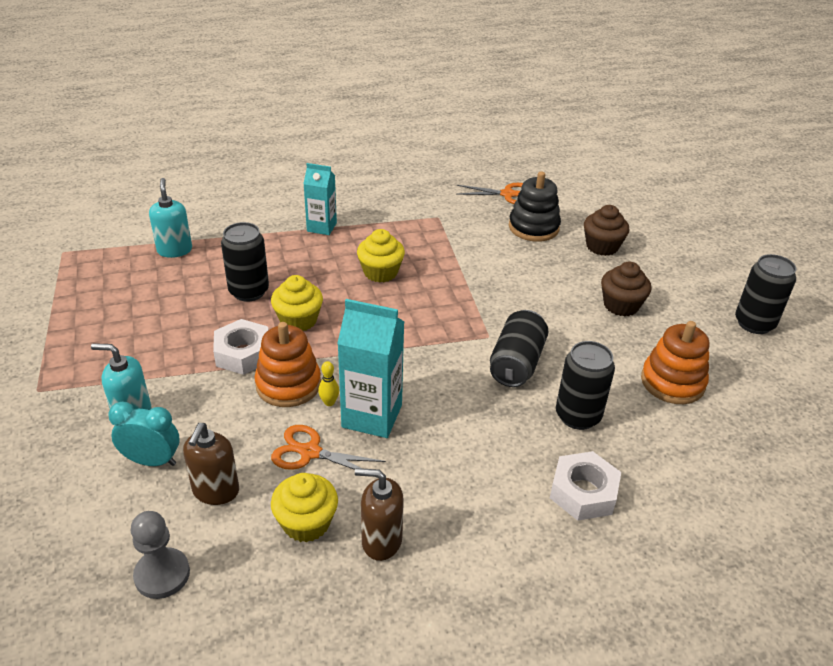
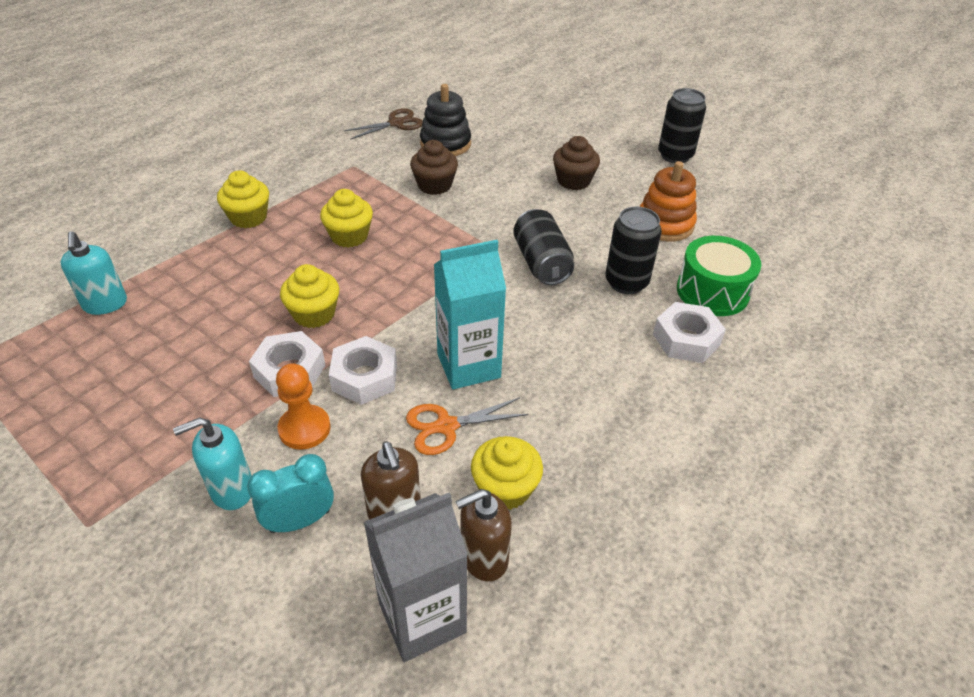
camera: 35 degrees left, 5 degrees up
grey pawn [130,511,190,599] -> grey carton [364,492,468,662]
turquoise soap dispenser [149,178,192,258] -> turquoise soap dispenser turned 150 degrees counterclockwise [60,231,127,315]
black can [221,222,269,302] -> none
orange stacking toy [254,322,321,407] -> white nut [329,336,397,405]
turquoise carton [303,163,337,235] -> yellow cupcake [217,170,269,228]
yellow bowling pin [318,361,339,406] -> none
brown soap dispenser [355,468,404,561] -> brown soap dispenser moved to [456,489,512,581]
orange scissors [456,183,523,204] -> brown scissors [344,108,423,140]
brown cupcake [584,205,629,256] -> brown cupcake moved to [410,140,458,195]
none -> orange pawn [276,363,331,450]
none -> green drum [677,236,761,316]

